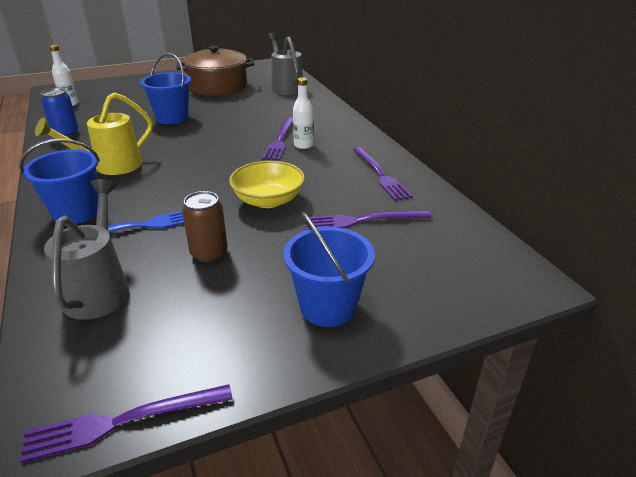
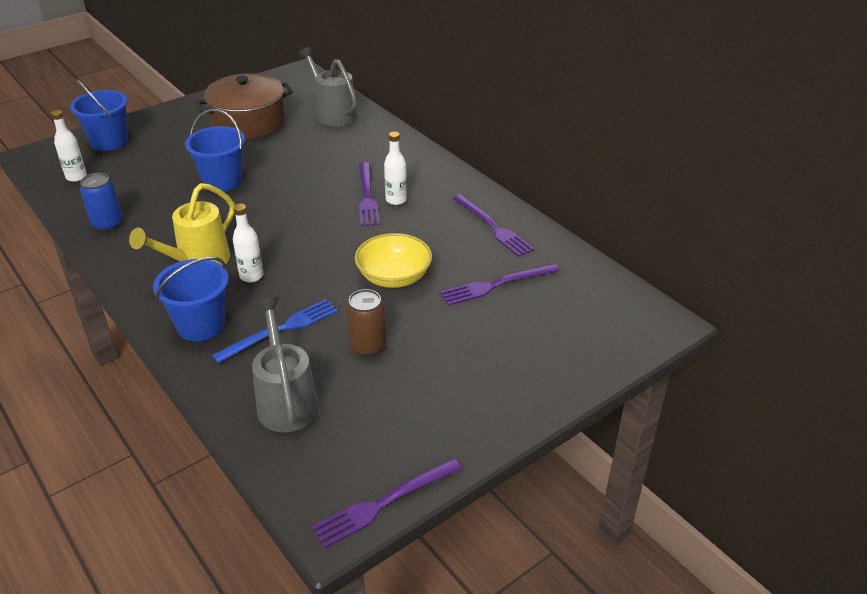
camera: 15 degrees left, 5 degrees up
blue bucket [283,212,375,327] -> blue bucket moved to [70,79,128,151]
none -> white bottle [233,203,263,282]

